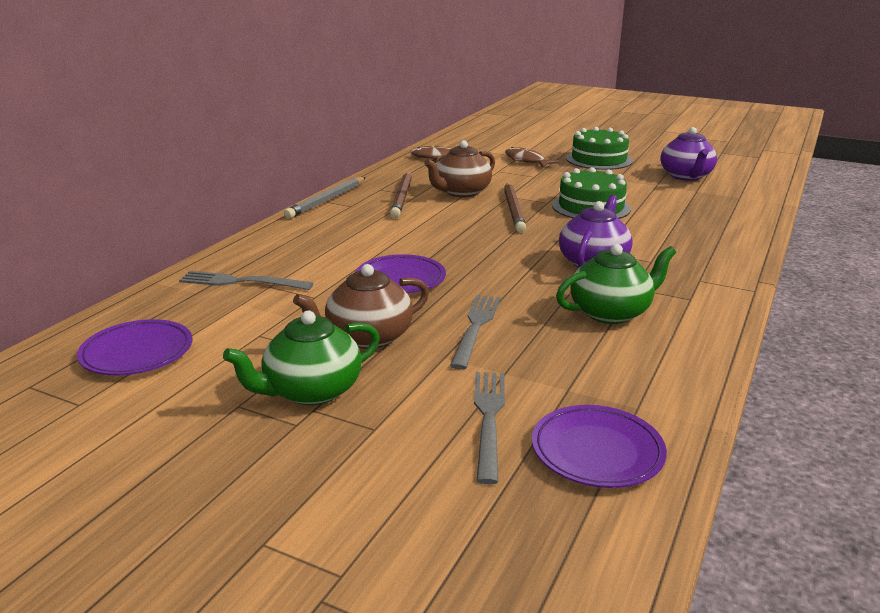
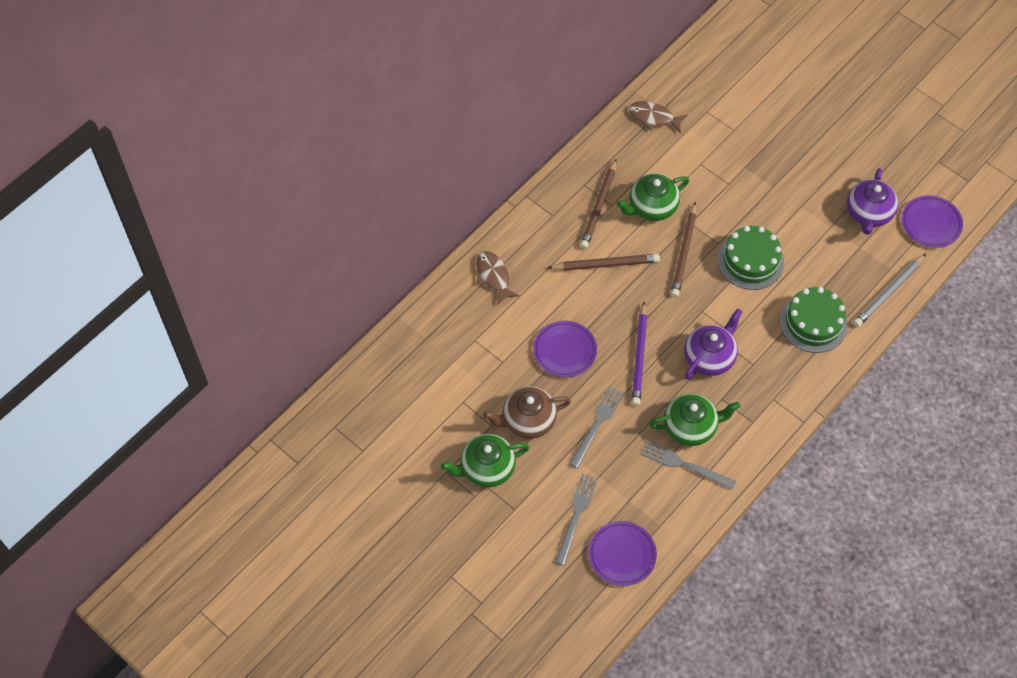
camera: 15 degrees right, 35 degrees up
purple plate [77,319,192,375] -> purple plate moved to [902,195,963,248]
grey fork [179,271,313,290] -> grey fork moved to [641,440,736,490]
grey pencil [284,177,366,219] -> grey pencil moved to [853,253,926,327]
brown teapot [424,140,495,197] -> green teapot [617,174,689,221]
brown fish [505,147,560,168] -> brown fish moved to [476,251,519,305]
green cake [566,127,633,170] -> green cake moved to [780,287,848,353]
none -> brown pencil [547,254,660,271]
none -> purple pencil [631,302,647,406]

